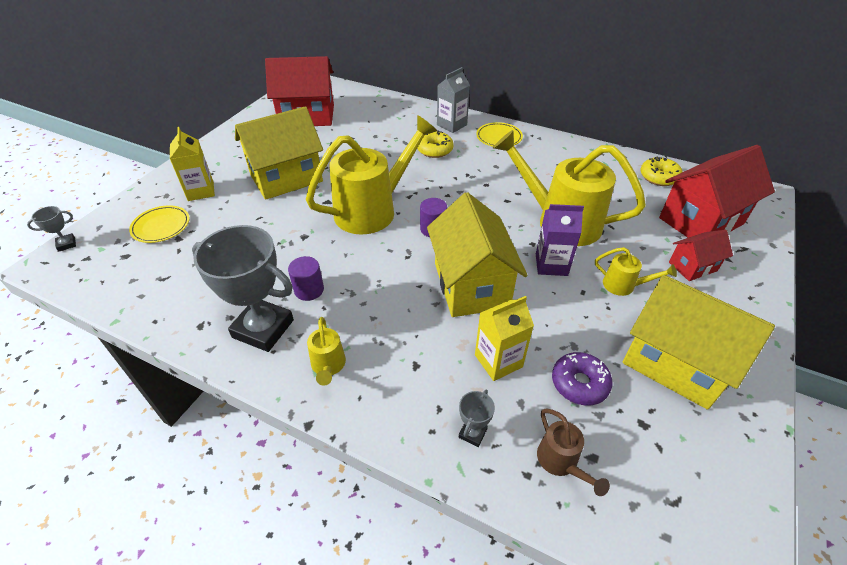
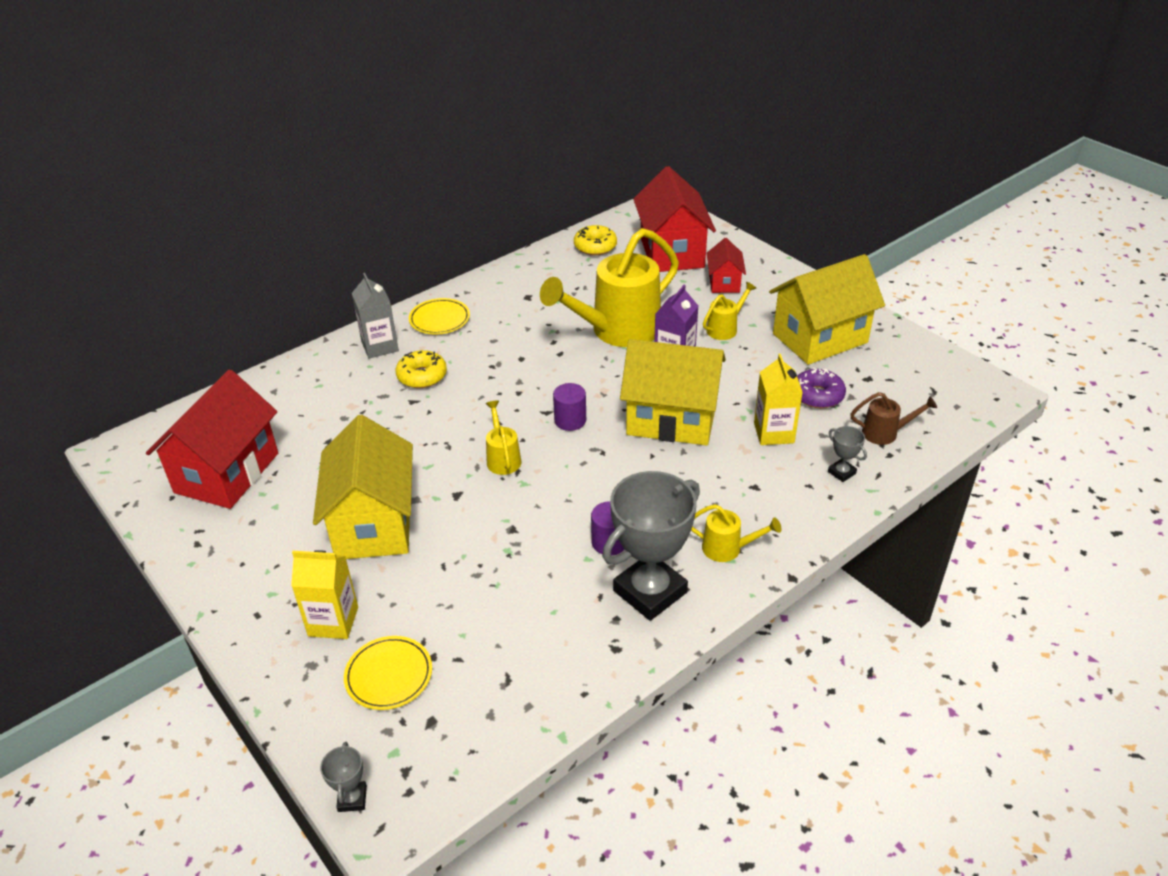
camera: 65 degrees left, 5 degrees down
yellow watering can [306,115,437,235] -> yellow watering can [486,400,522,475], size x0.44

